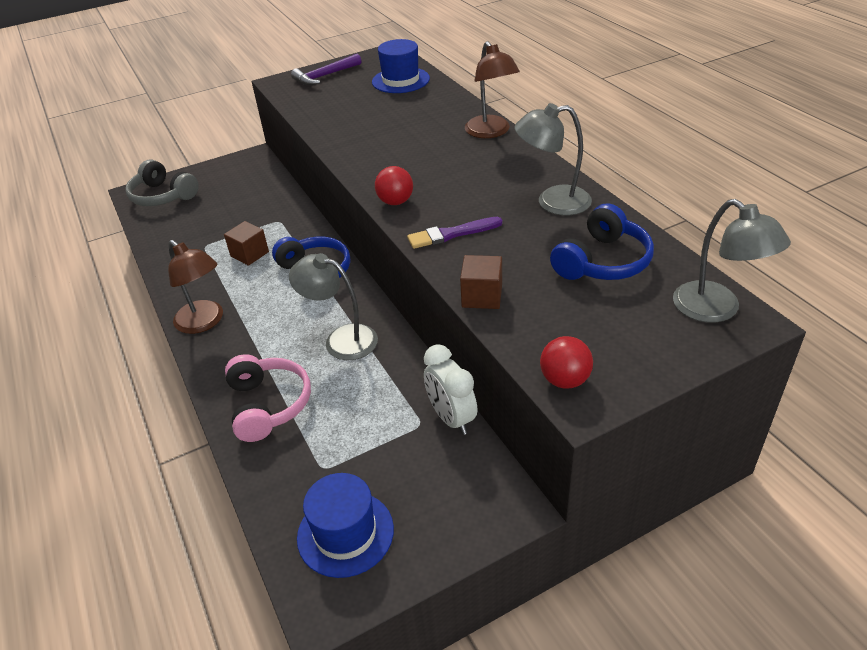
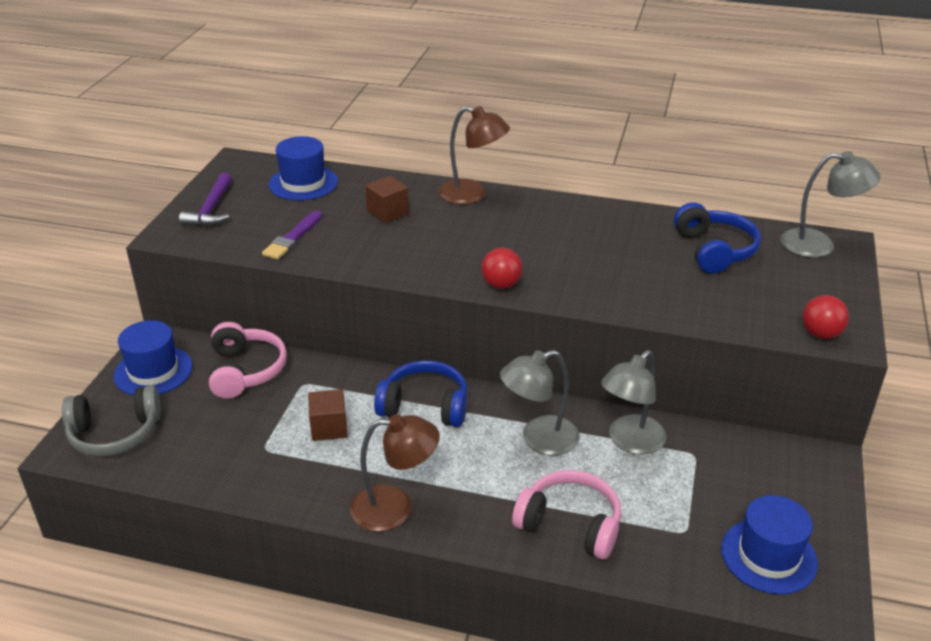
camera: 50 degrees left, 5 degrees down
purple brush [407,217,502,249] -> purple brush moved to [262,210,323,260]
white clock [424,344,477,435] -> none
brown cube [460,255,502,309] -> brown cube moved to [365,176,409,223]
grey lamp [514,103,592,215] -> grey lamp moved to [601,350,667,454]
none -> blue hat [114,320,193,395]
none -> pink headphones [209,322,287,398]

